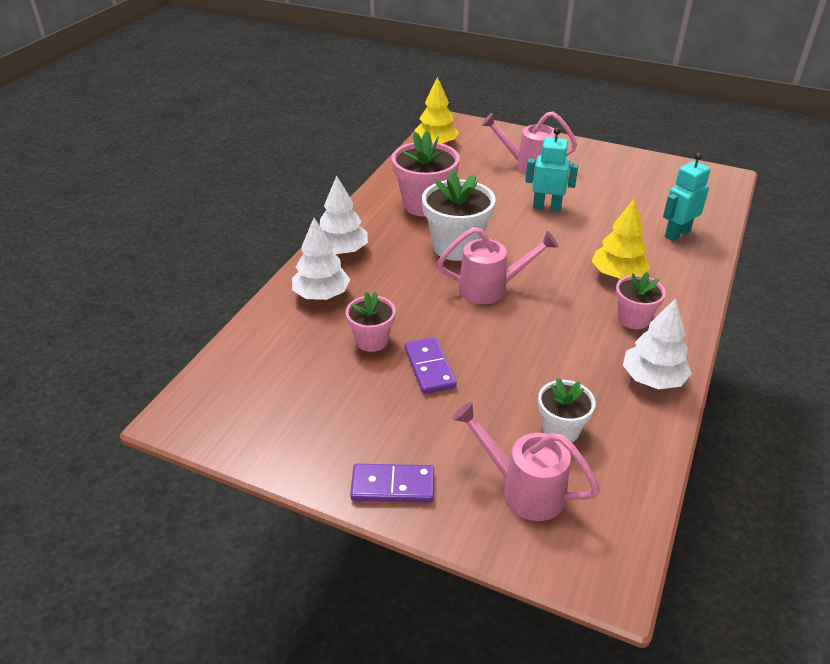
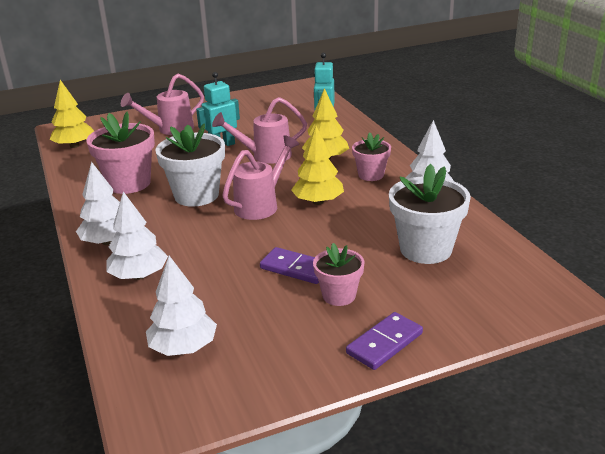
camera: 45 degrees left, 10 degrees down
pink flower pot [346,292,396,352] -> pink flower pot moved to [313,243,365,306]
pink watering can [452,401,600,521] -> pink watering can moved to [212,97,307,164]
white flower pot [538,378,596,442] -> white flower pot [389,164,471,264], size x1.68
none -> white tree [146,256,217,356]
none -> yellow tree [291,126,344,205]

